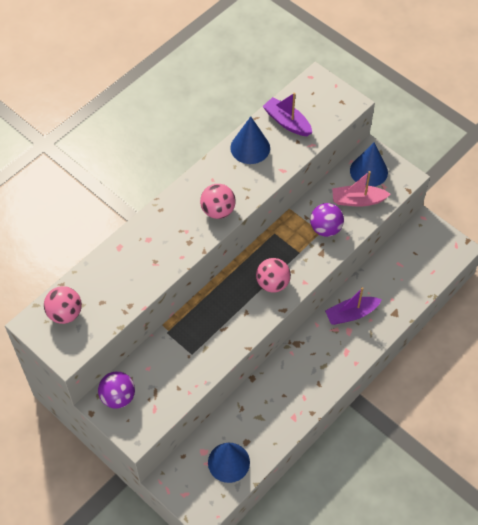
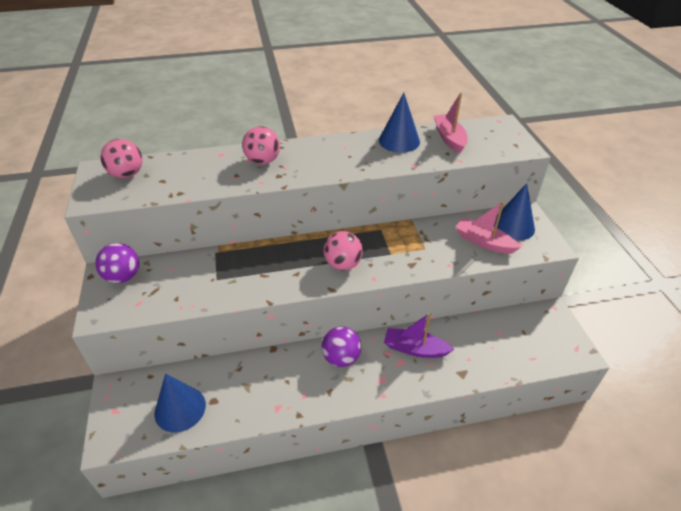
camera: 35 degrees right, 15 degrees down
pink ball [200,184,236,219] -> pink ball moved to [242,126,280,165]
purple boat [262,93,312,136] -> pink boat [434,93,468,153]
purple ball [310,203,344,237] -> purple ball moved to [322,327,362,367]

